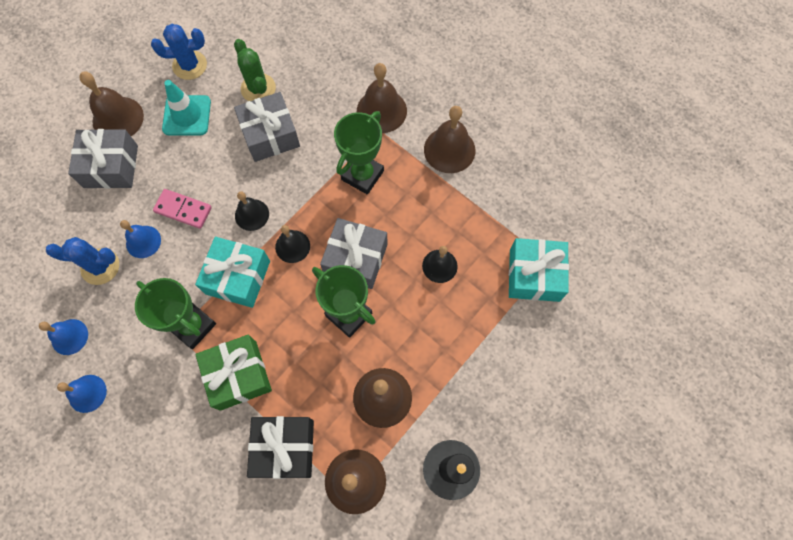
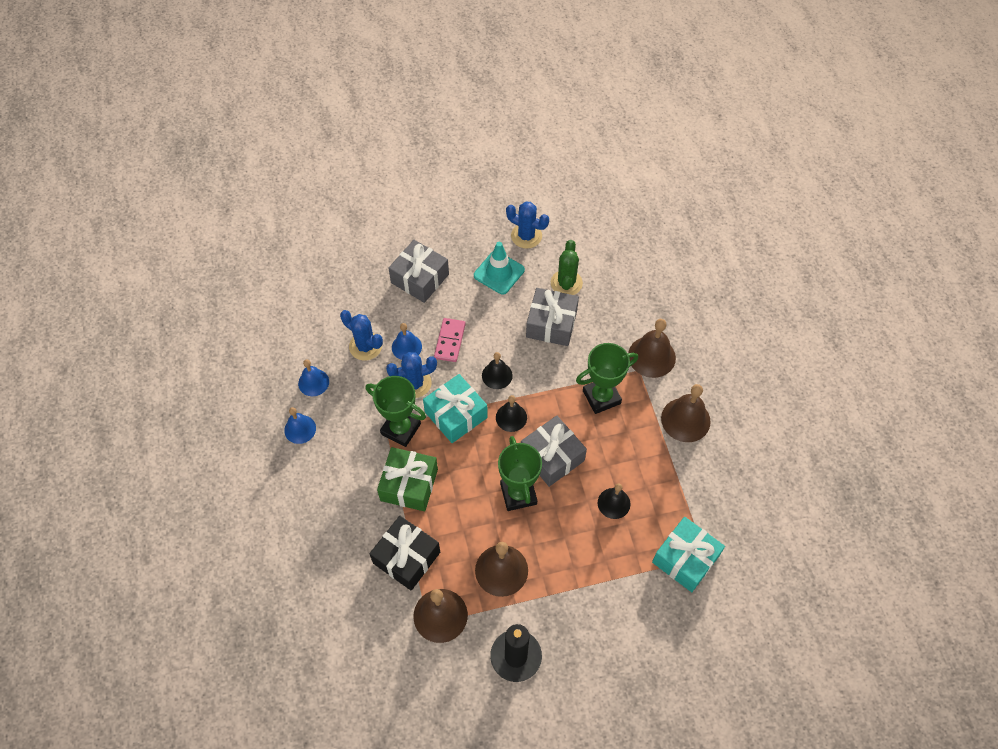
camera: 35 degrees right, 10 degrees down
brown bell [79,72,144,136] -> none
green trophy [135,278,216,349] -> green trophy turned 45 degrees counterclockwise [366,376,426,447]
pink domino [153,189,212,229] -> pink domino turned 45 degrees clockwise [434,318,466,362]
none -> blue cactus [386,352,437,398]

